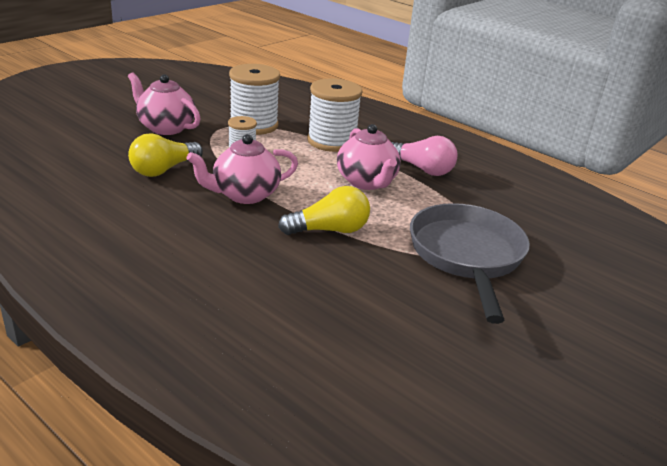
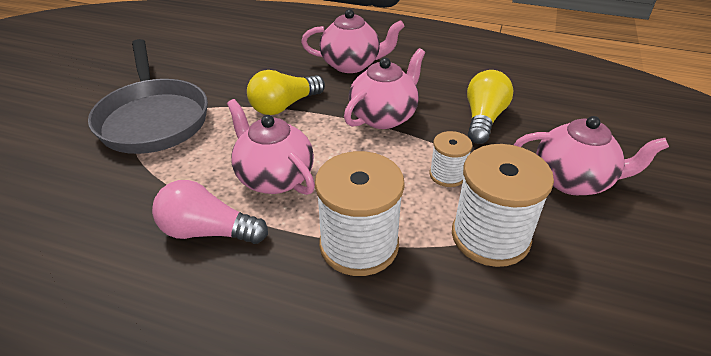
camera: 160 degrees right, 10 degrees up
none -> pink teapot [301,9,405,73]

